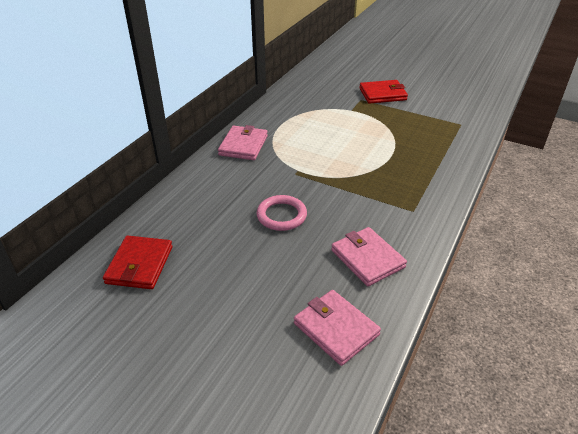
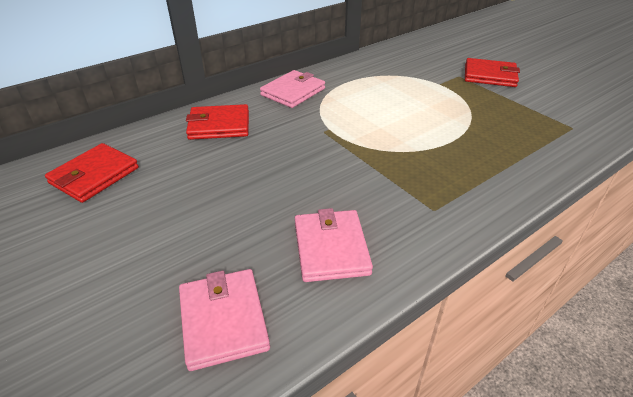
camera: 25 degrees right, 0 degrees up
pink ring [257,195,307,231] -> none
none -> red wallet [186,104,249,140]

